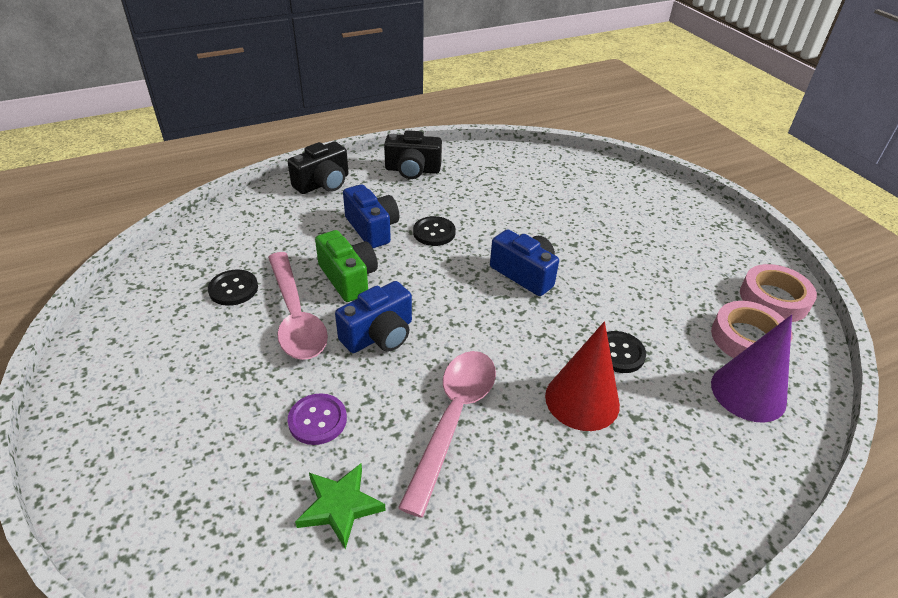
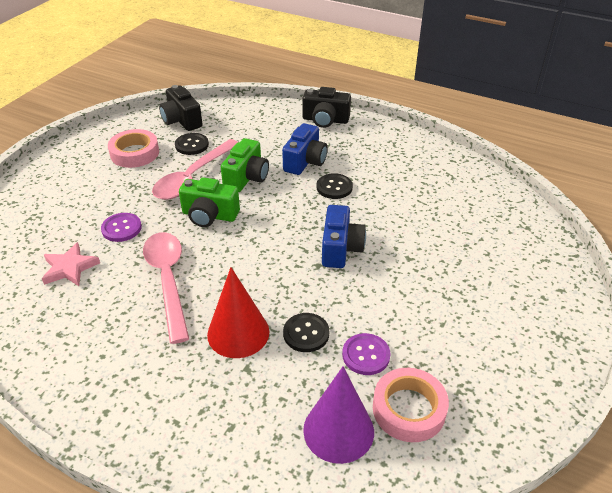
camera: 55 degrees right, 0 degrees up
green star [295,464,386,550] -> pink star [42,242,100,286]
blue camera [335,281,412,353] -> green camera [179,177,240,227]
black camera [384,130,442,179] -> black camera moved to [159,85,203,131]
pink spoon [398,351,496,517] -> pink spoon turned 90 degrees counterclockwise [143,232,189,344]
pink tape [740,264,817,322] -> pink tape moved to [108,129,159,168]
none -> purple button [342,333,390,375]

